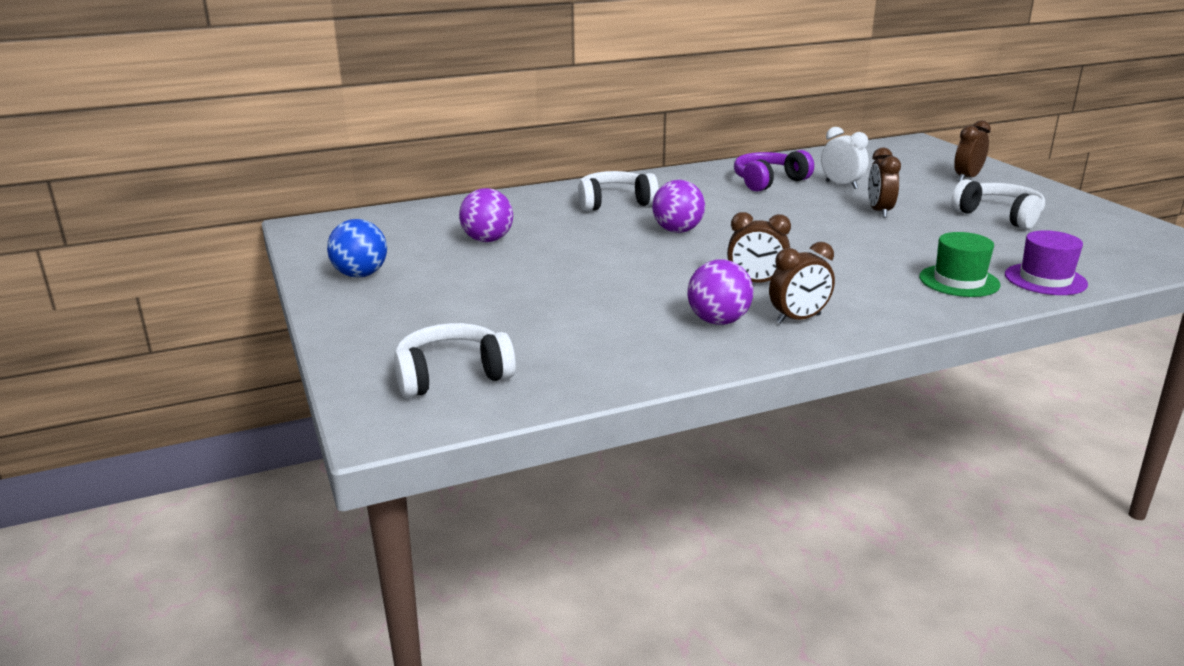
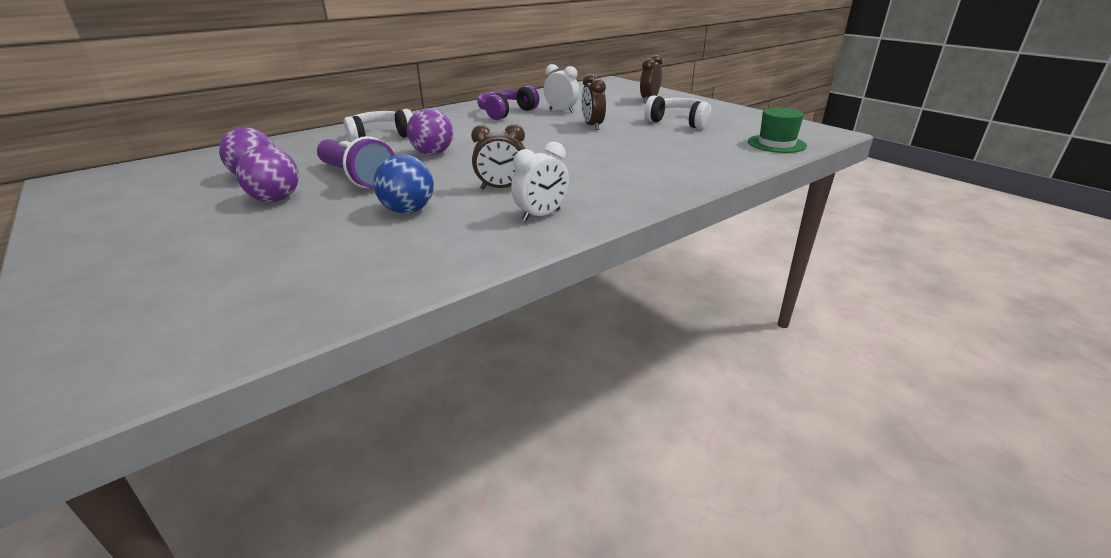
camera: 15 degrees left, 5 degrees up
blue ball [327,219,387,278] -> blue ball moved to [373,154,434,213]
white headphones [394,323,516,398] -> none
purple ball [687,259,753,325] -> purple ball moved to [236,146,299,202]
brown clock [769,242,835,324] -> white clock [511,142,569,222]
green hat [919,232,1001,297] -> green hat moved to [748,108,807,153]
purple hat [1005,230,1088,295] -> none
none -> purple flashlight [317,136,395,188]

